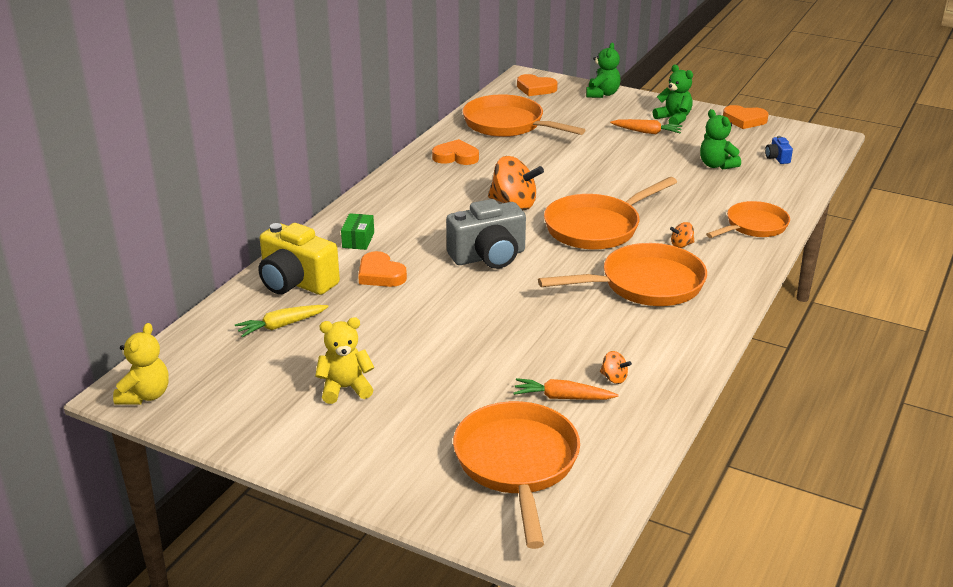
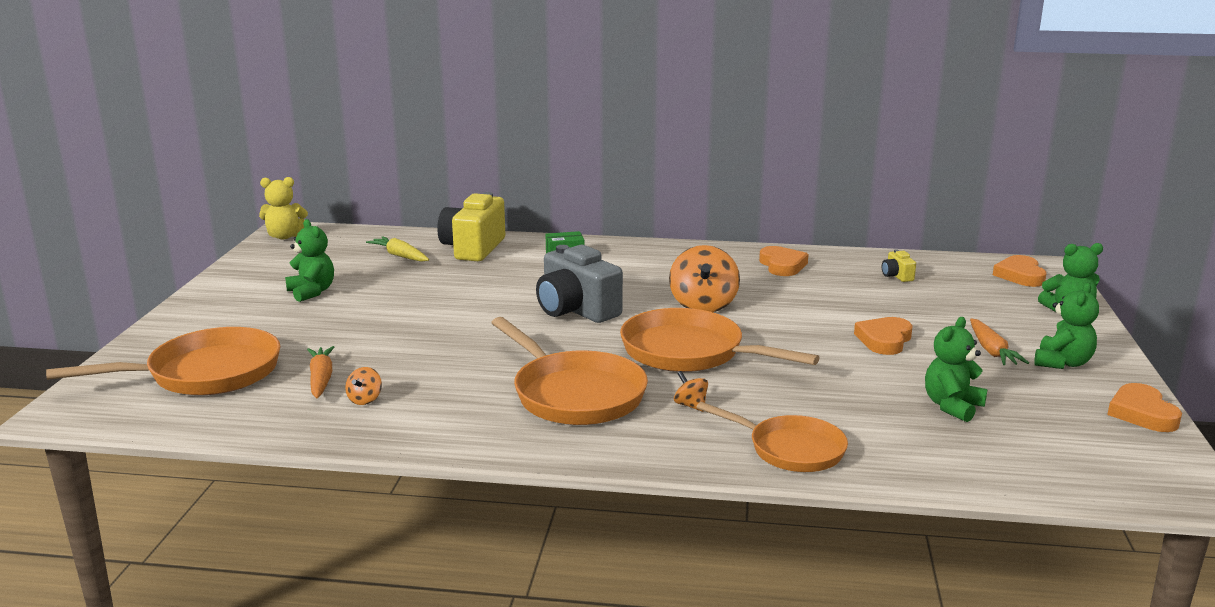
camera: 70 degrees right, 10 degrees down
yellow teddy bear [315,317,374,404] -> green teddy bear [285,219,334,302]
orange heart [358,251,407,287] -> orange heart moved to [854,317,913,355]
orange pan [463,94,585,137] -> yellow camera [882,250,916,282]
blue camera [765,136,793,164] -> none

